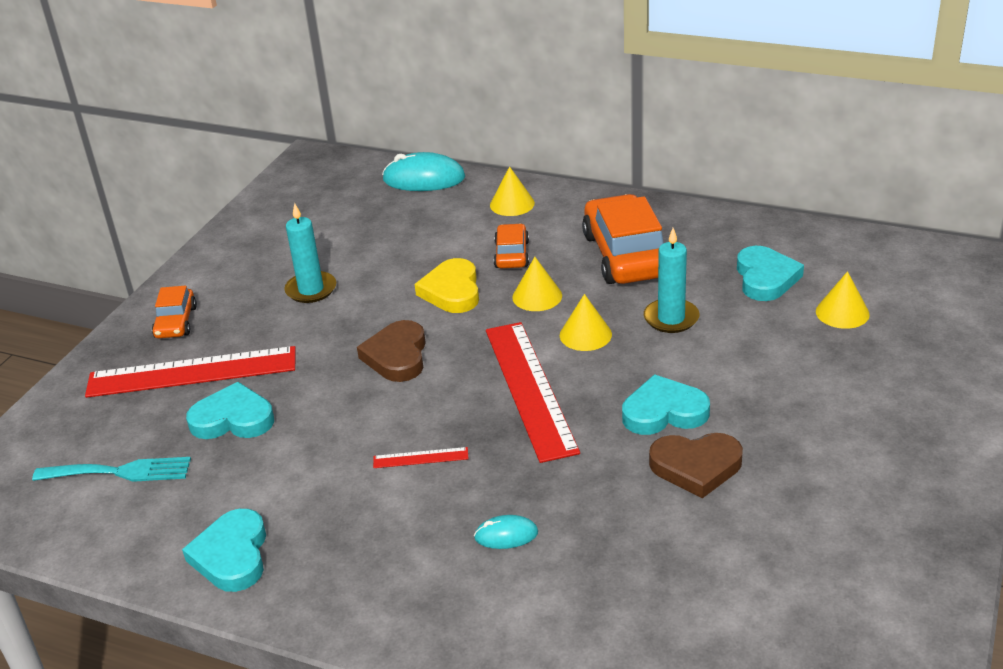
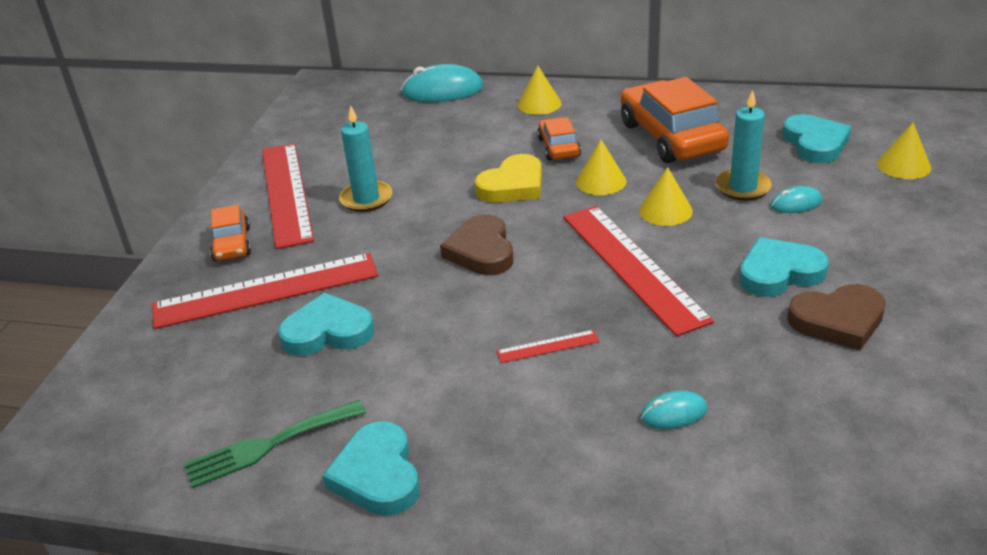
camera: 10 degrees left, 0 degrees up
turquoise fork [32,457,191,482] -> none
yellow heart [415,258,479,313] -> yellow heart turned 120 degrees counterclockwise [475,154,542,203]
none -> green fork [184,400,366,489]
none -> red ruler [262,143,314,249]
none -> turquoise mouse [770,186,822,213]

